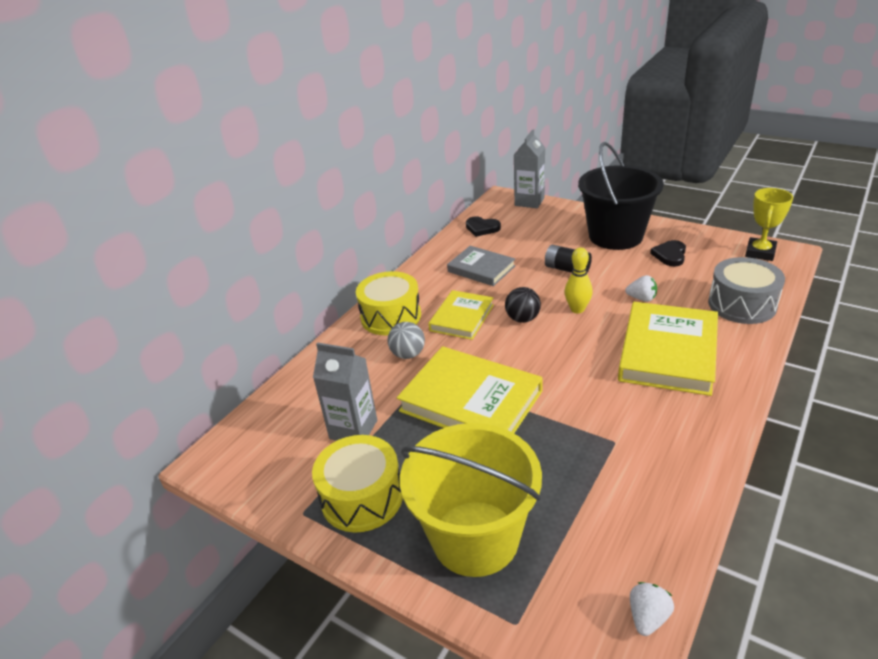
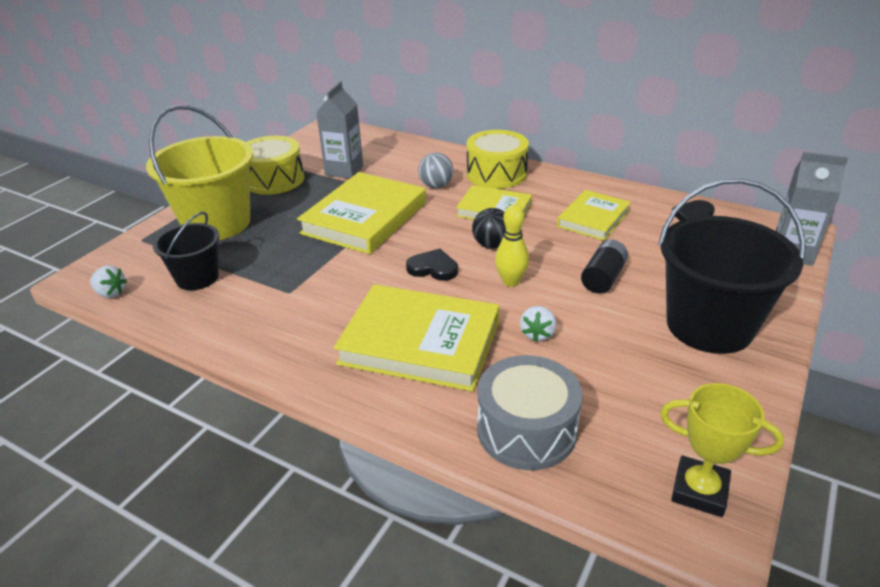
camera: 85 degrees right, 0 degrees up
grey book [447,246,516,286] -> yellow book [557,190,631,241]
black heart [650,240,686,266] -> black heart moved to [406,249,458,281]
none -> black bucket [153,212,219,290]

